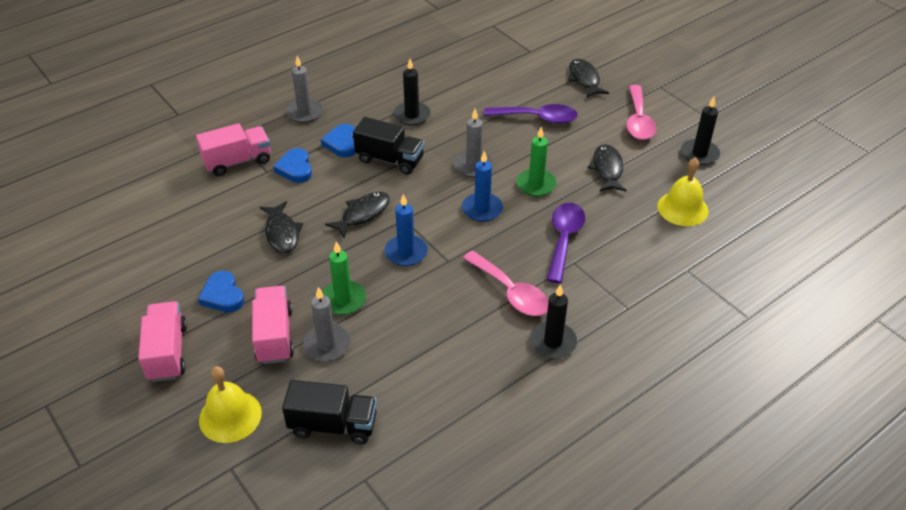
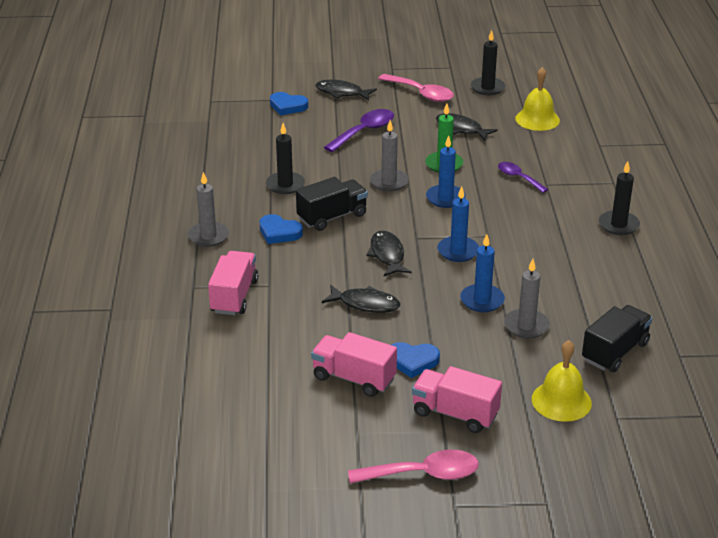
camera: 55 degrees left, 10 degrees down
pink truck [252,286,294,364] -> pink truck moved to [311,332,397,397]
blue heart [273,148,312,183] -> blue heart moved to [270,92,308,115]
green candle [322,241,366,315] -> blue candle [460,234,505,312]
pink spoon [463,251,549,316] -> pink spoon moved to [348,450,479,484]
purple spoon [547,203,585,283] -> purple spoon [498,162,548,193], size x0.64

